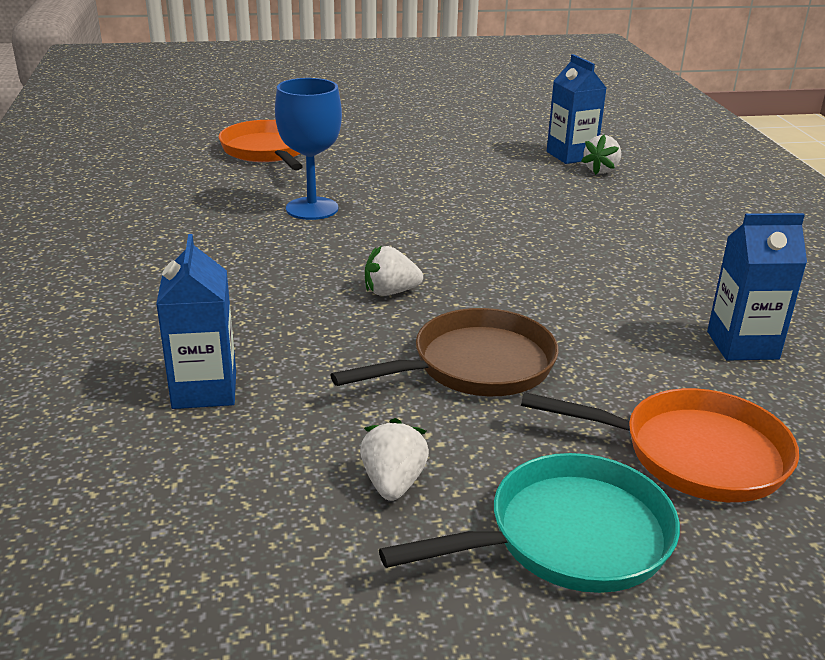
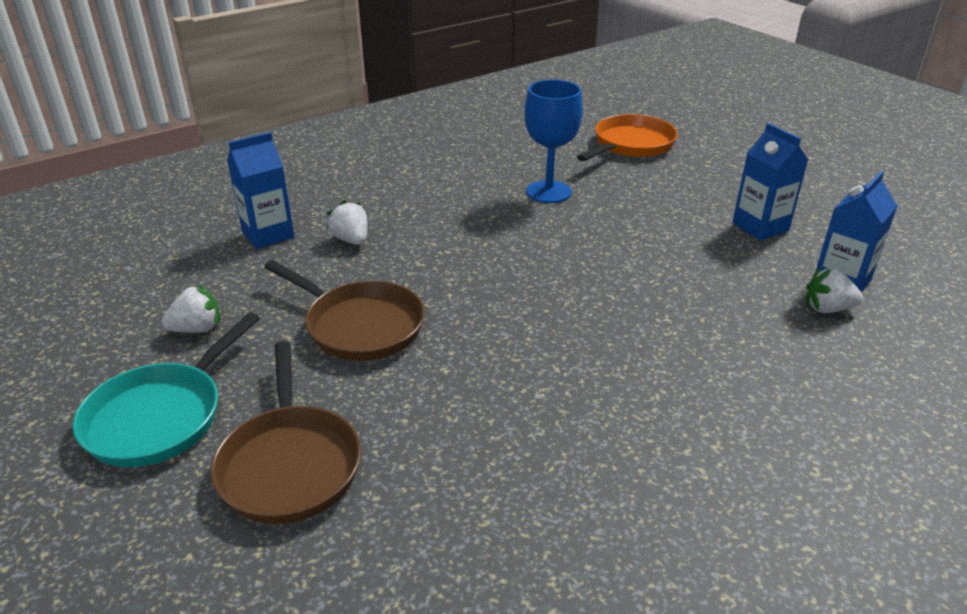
camera: 65 degrees right, 5 degrees up
white strawberry [365,245,423,296] -> white strawberry moved to [327,200,368,245]
turquoise pan [379,453,680,593] -> turquoise pan turned 75 degrees clockwise [73,312,260,467]
orange pan [521,388,799,502] -> brown pan [211,341,361,524]
blue carton [707,213,807,360] -> blue carton moved to [732,123,808,241]

